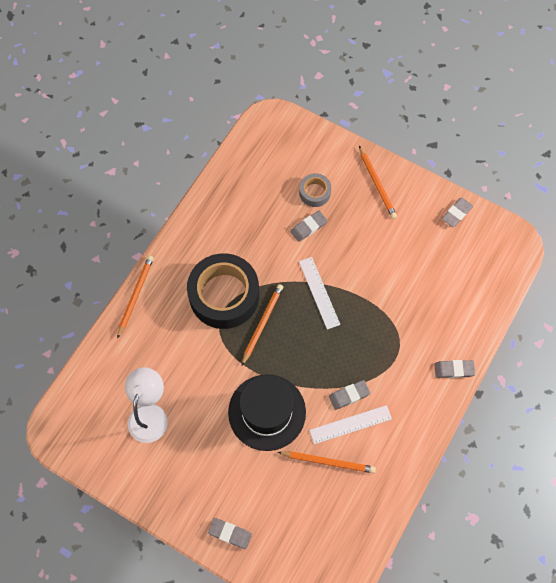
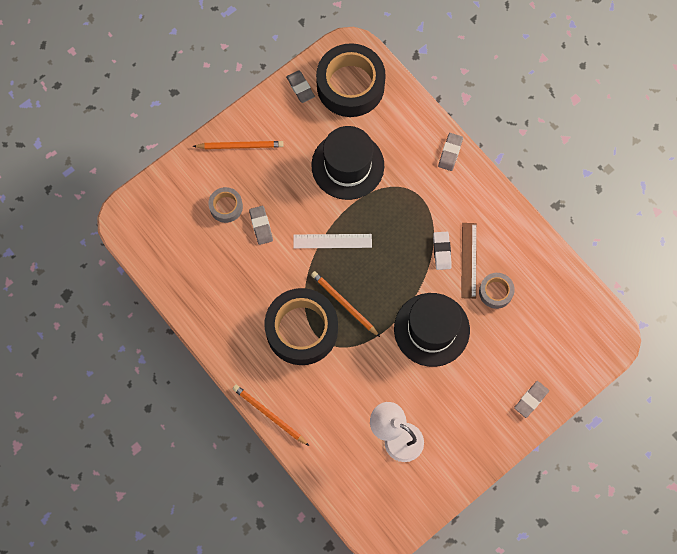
camera: 70 degrees left, 5 degrees up
orange pencil [277,451,376,473] -> grey tape [479,273,515,309]
white ruler [309,405,392,444] -> brown ruler [461,223,477,299]
grey eraser [329,380,370,410] -> white eraser [433,232,452,270]
none -> black hat [312,126,384,200]
none -> black tape [316,43,386,117]

